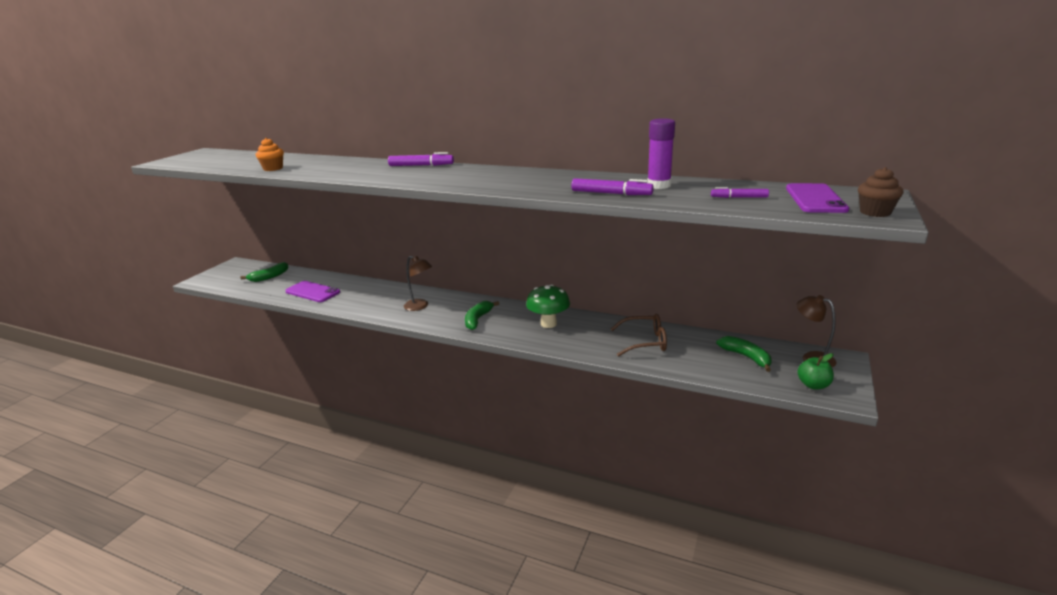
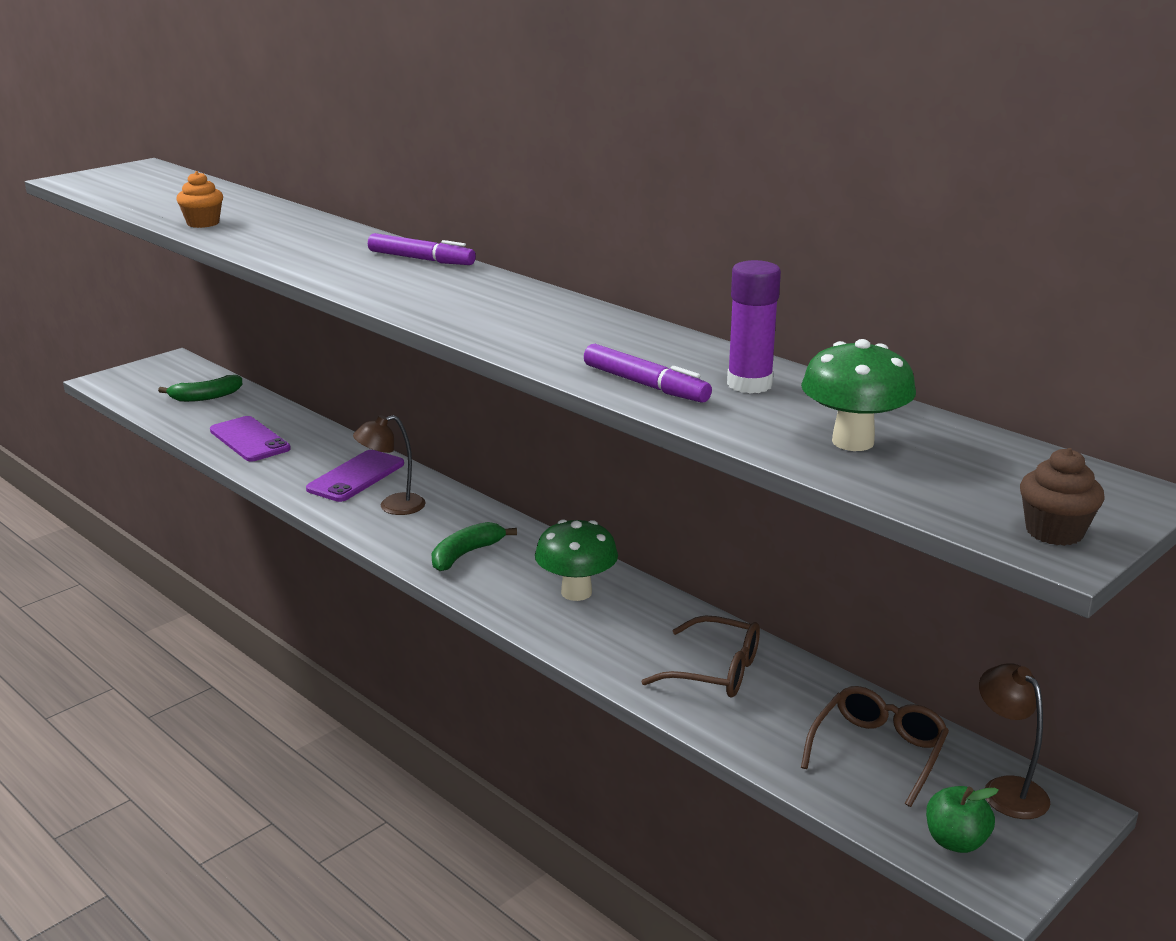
camera: 20 degrees right, 0 degrees up
brown lamp [404,256,432,311] -> brown lamp turned 105 degrees clockwise [353,415,426,515]
purple marker [711,187,769,198] -> green mushroom [801,339,916,451]
green banana [716,336,772,372] -> brown glasses [801,686,949,807]
purple phone [786,183,849,213] -> purple phone moved to [306,450,404,502]

